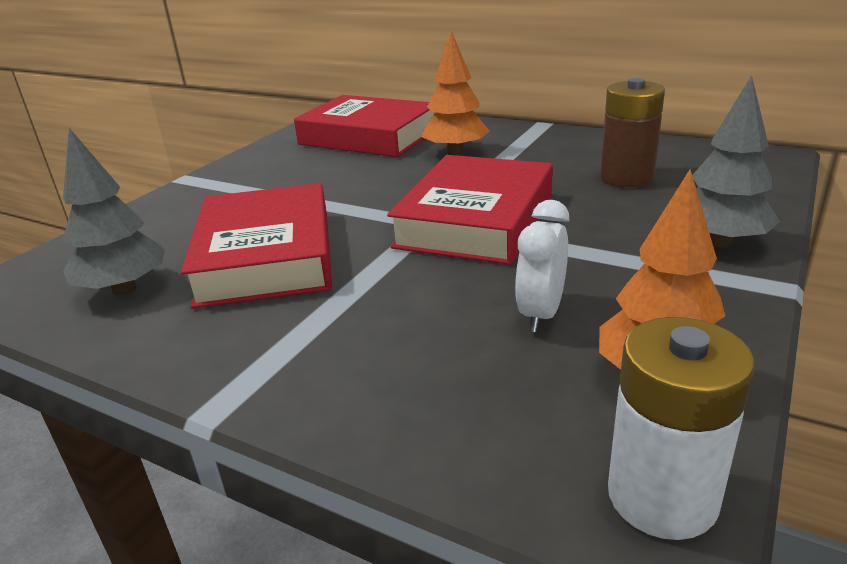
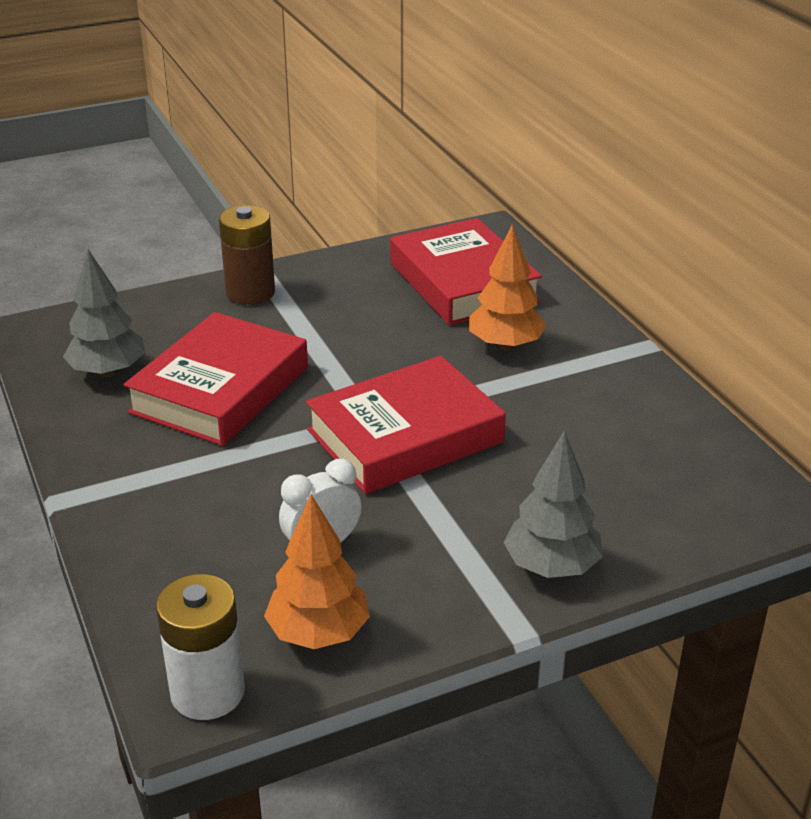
camera: 35 degrees right, 5 degrees up
brown battery [600,78,665,187] -> brown battery moved to [219,205,275,305]

